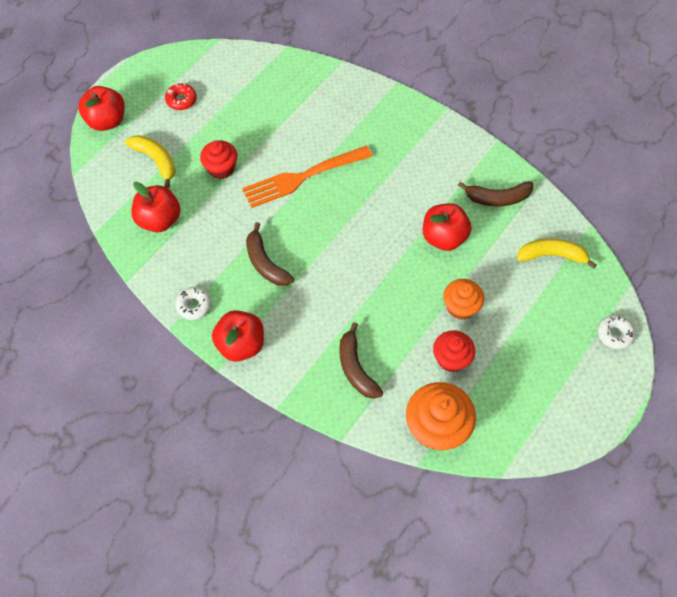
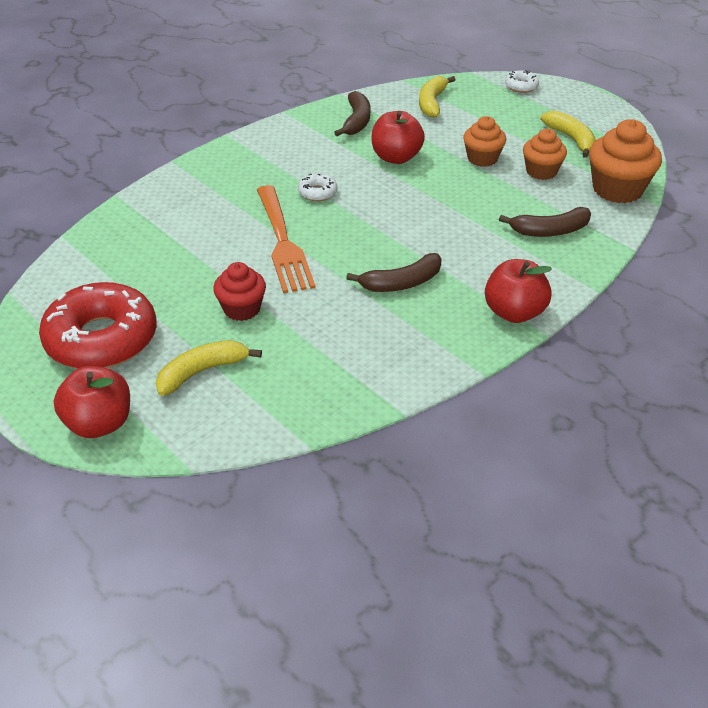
camera: 80 degrees left, 20 degrees down
red apple [131,182,181,232] -> none
red donut [165,83,197,110] -> red donut [39,282,156,369], size x2.37
white donut [175,287,211,320] -> white donut moved to [298,173,337,201]
red cupcake [433,330,475,372] -> orange cupcake [523,129,567,180]
none -> yellow banana [540,111,596,158]

